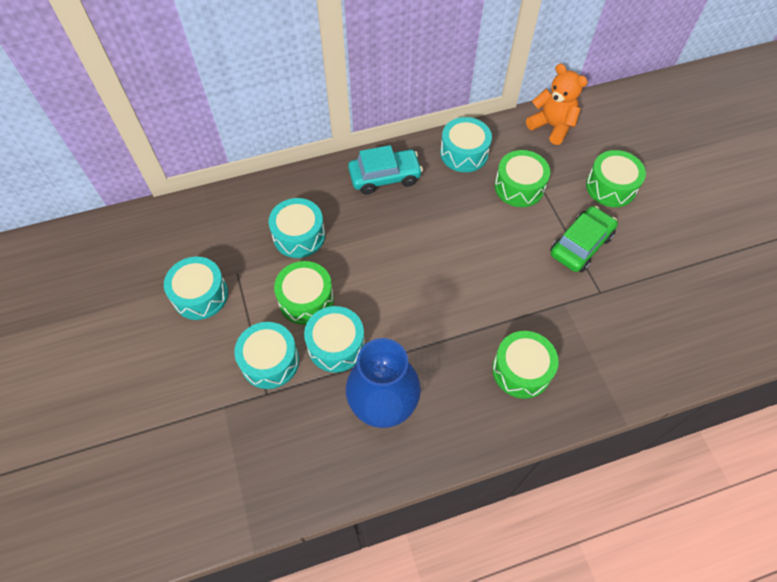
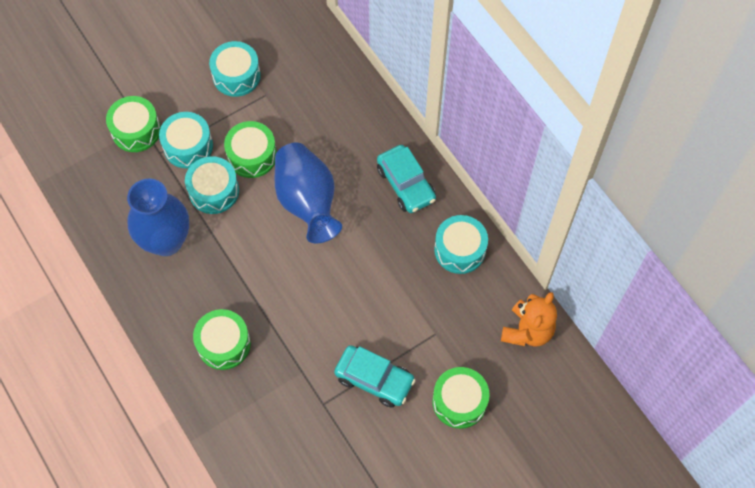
camera: 75 degrees right, 5 degrees up
turquoise drum [268,198,325,258] -> none
green drum [495,150,550,207] -> green drum moved to [106,96,161,152]
green car [550,206,618,272] -> turquoise car [334,345,416,408]
none -> blue vase [275,143,342,244]

